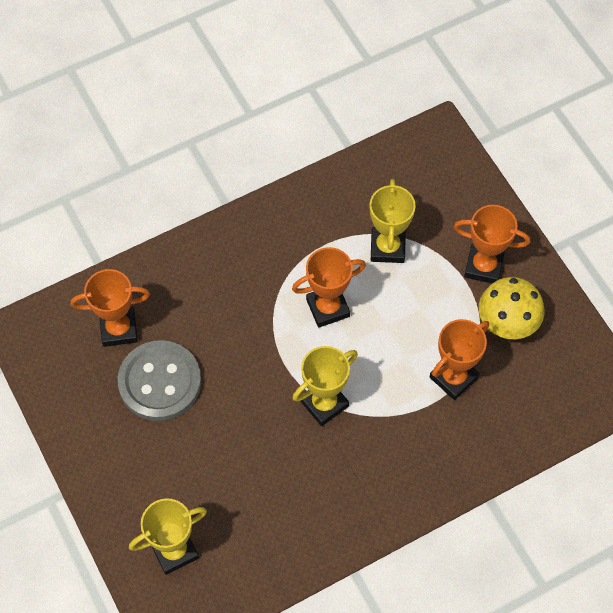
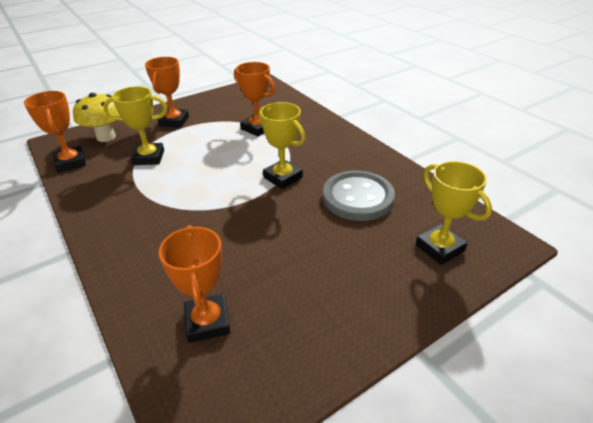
camera: 95 degrees left, 25 degrees down
grey button [118,340,201,421] -> grey button moved to [323,171,395,221]
orange trophy [292,247,366,328] -> orange trophy moved to [24,91,86,173]
yellow mushroom [479,277,544,339] -> yellow mushroom moved to [73,93,120,142]

